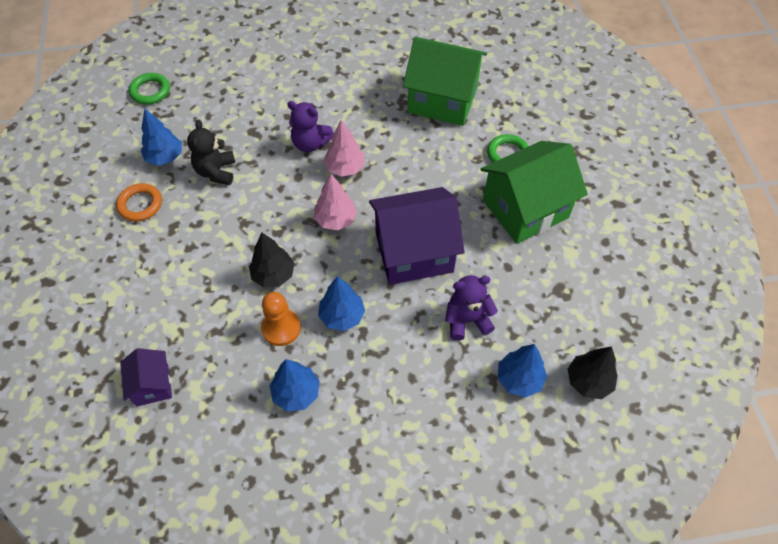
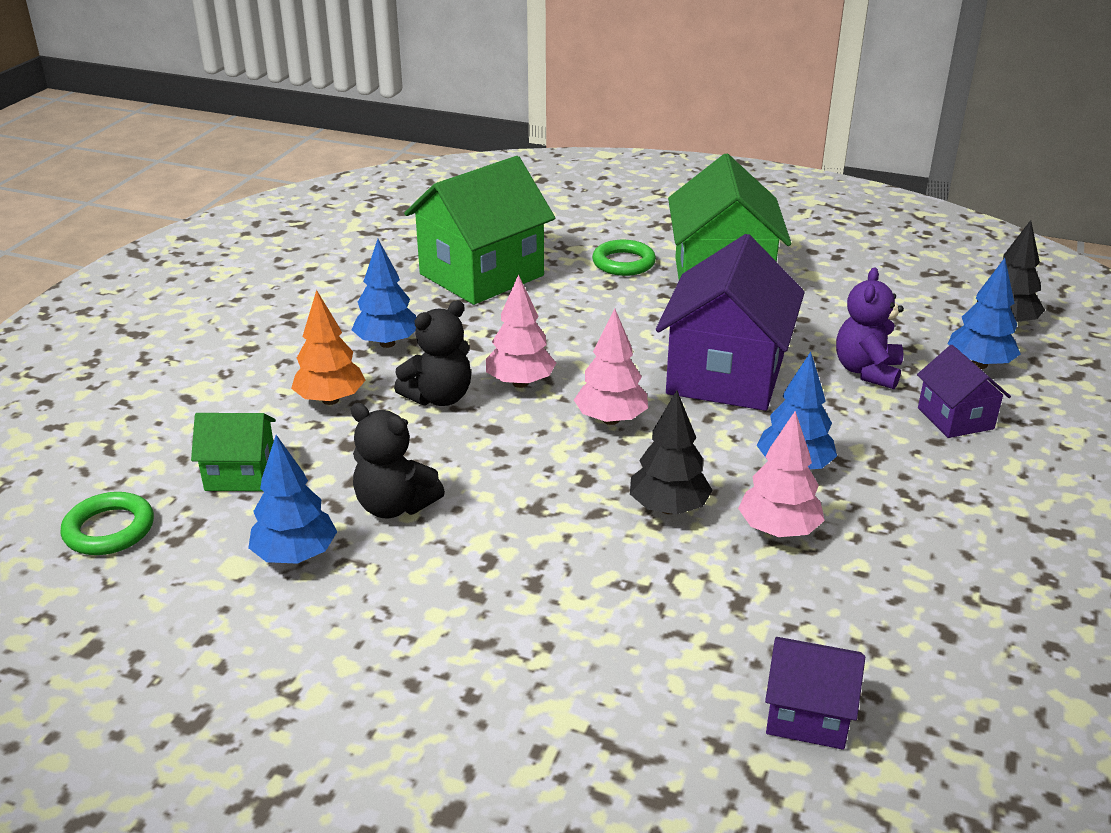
camera: 60 degrees left, 25 degrees down
orange ring [116,183,162,222] -> none
orange pawn [261,292,301,346] -> pink tree [738,411,825,537]
blue tree [269,359,320,412] -> blue tree moved to [352,239,416,348]
purple teddy bear [287,101,334,152] -> black teddy bear [394,300,471,406]
none -> green house [191,413,276,491]
none -> orange tree [291,290,366,405]
none -> purple house [917,345,1011,438]

